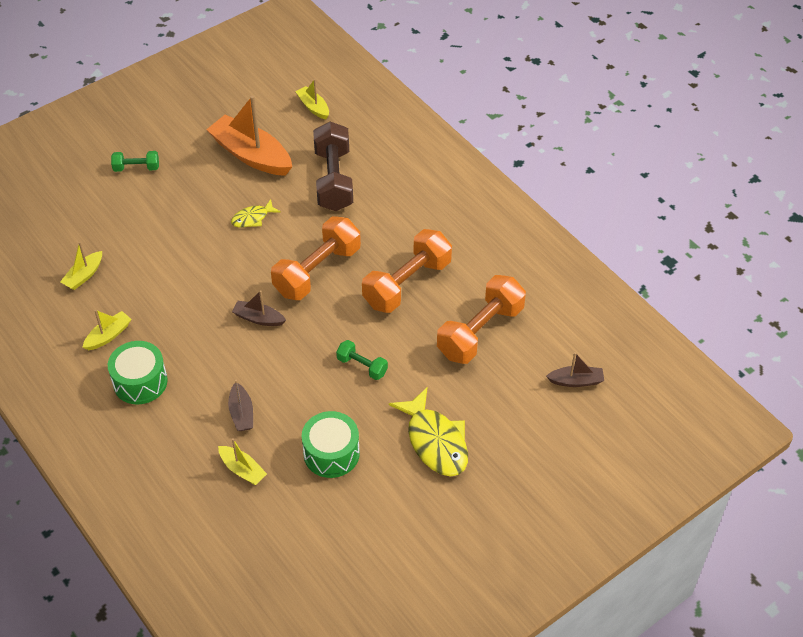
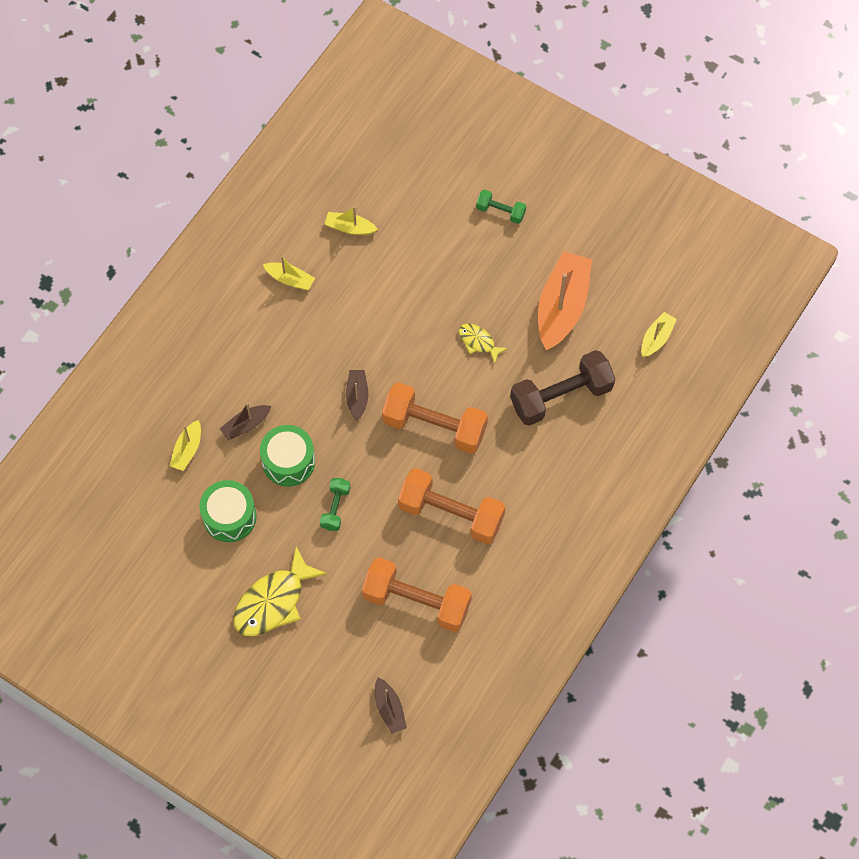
camera: 70 degrees right, 15 degrees up
green drum [108,341,168,404] -> green drum moved to [260,425,315,487]
green dumbbell [111,151,159,172] -> green dumbbell turned 45 degrees counterclockwise [476,189,526,224]

